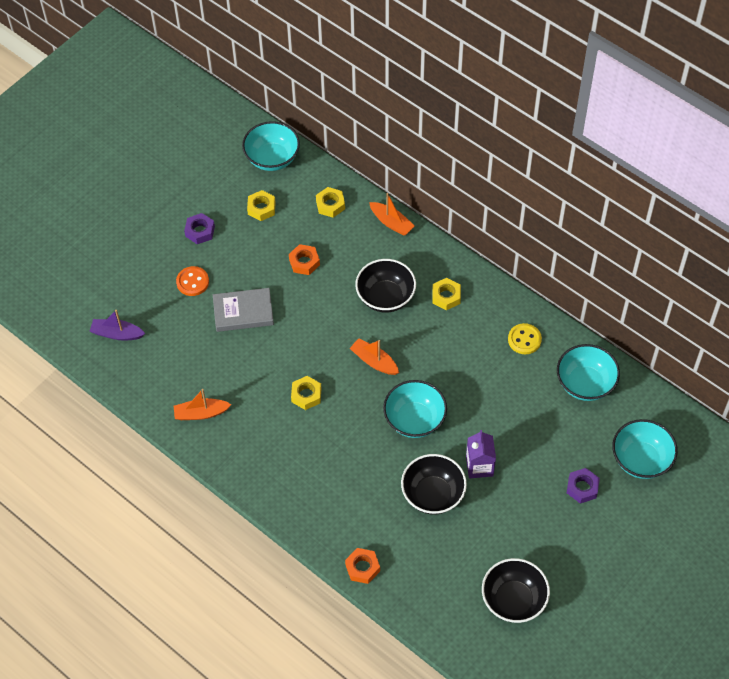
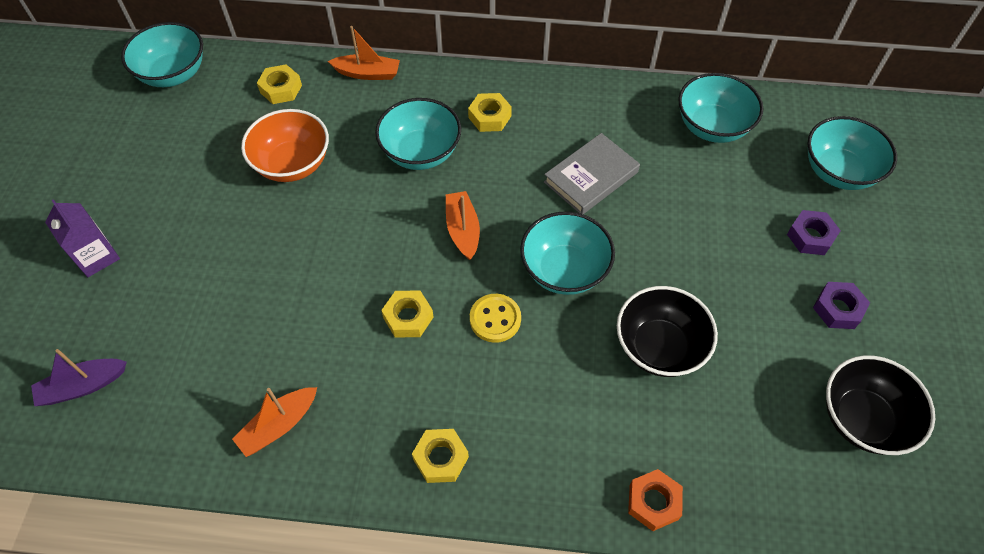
camera: 35 degrees left, 0 degrees up
orange button [176,266,209,296] -> none
purple nut [184,213,215,244] -> purple nut moved to [813,282,870,329]
grey book [213,288,274,332] -> grey book moved to [544,133,640,214]
yellow nut [247,190,276,221] -> yellow nut moved to [412,429,469,483]
orange nut [289,244,320,275] -> orange bowl [241,109,329,182]
orange boat [350,338,399,375] -> orange boat turned 75 degrees clockwise [446,191,480,260]
black bowl [355,259,416,313] -> turquoise bowl [375,98,461,170]
purple carton [466,430,496,478] -> purple carton moved to [45,199,120,277]
yellow button [508,323,542,354] -> yellow button moved to [470,294,521,343]

